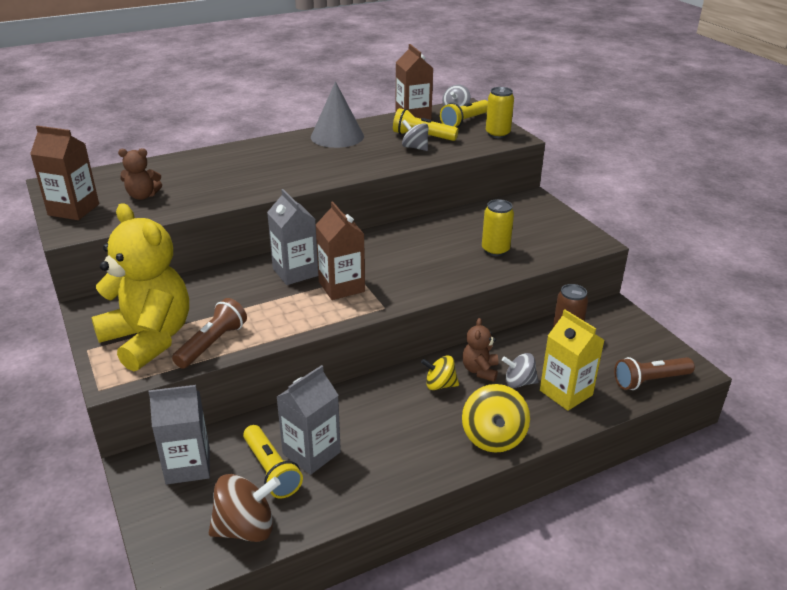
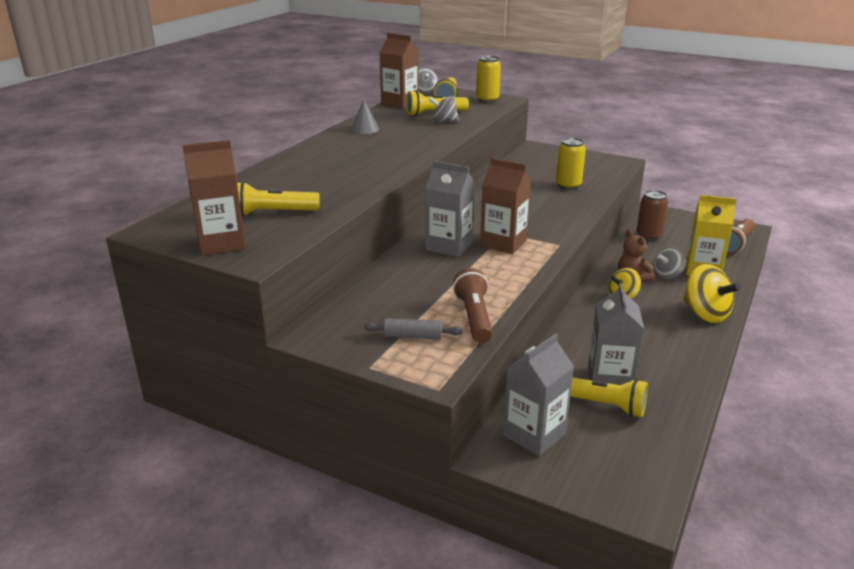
camera: 35 degrees left, 5 degrees down
yellow teddy bear [91,203,189,372] -> grey rolling pin [364,318,463,339]
brown teddy bear [118,148,162,200] -> yellow flashlight [237,181,320,217]
brown spinning top [209,474,280,542] -> none
grey cone [311,81,364,148] -> grey cone [351,100,380,134], size x0.53

